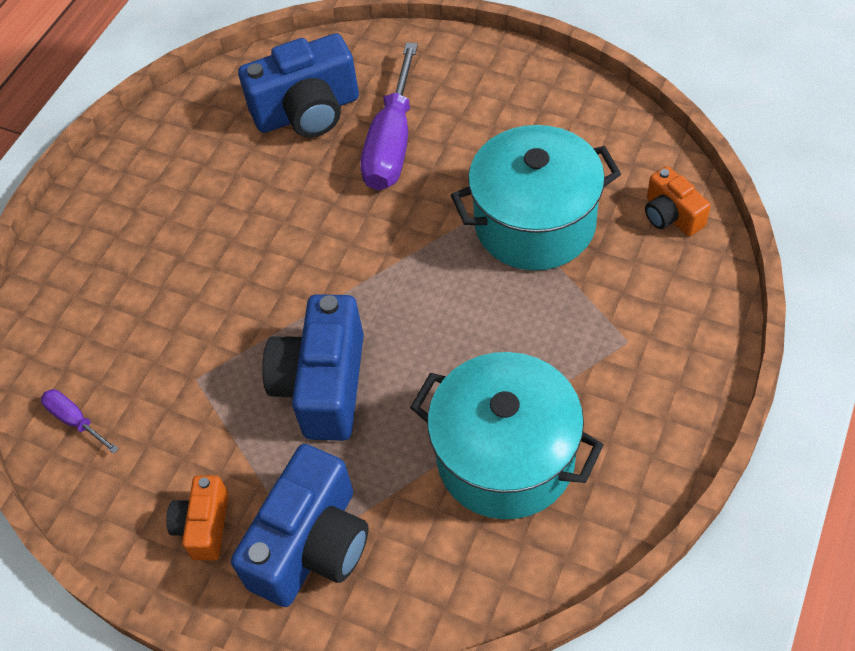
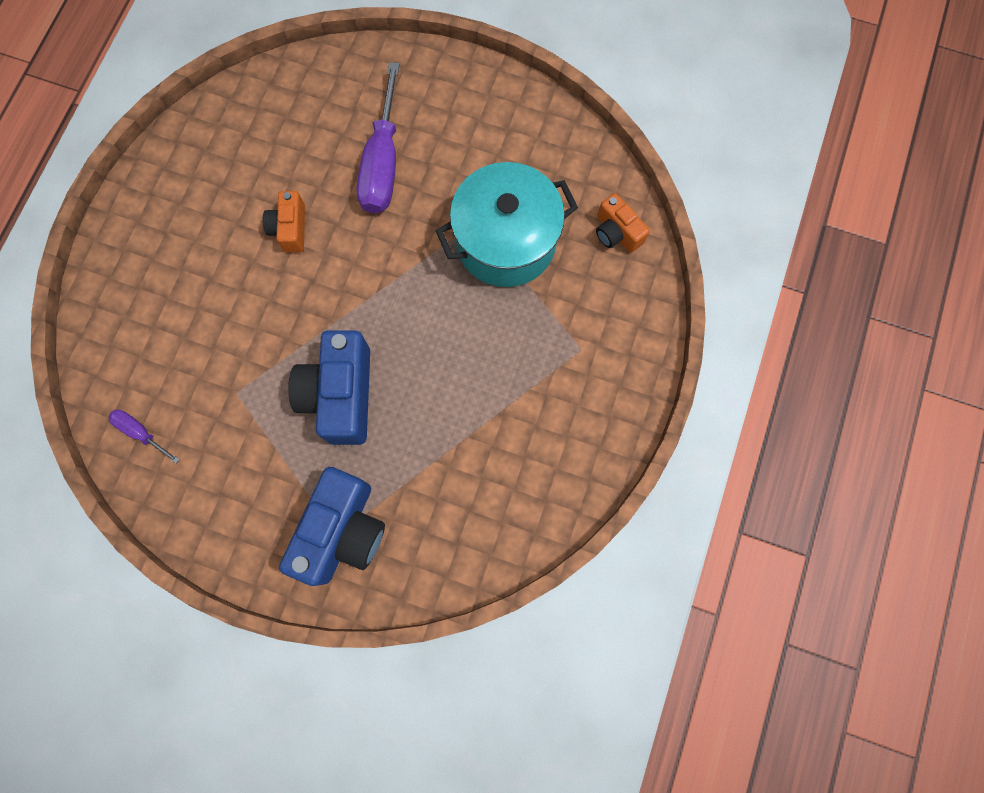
camera: 10 degrees left, 20 degrees up
orange camera [166,476,228,561] -> orange camera moved to [263,191,305,253]
blue camera [238,33,359,137] -> none
turquoise pot [410,352,603,519] -> none

